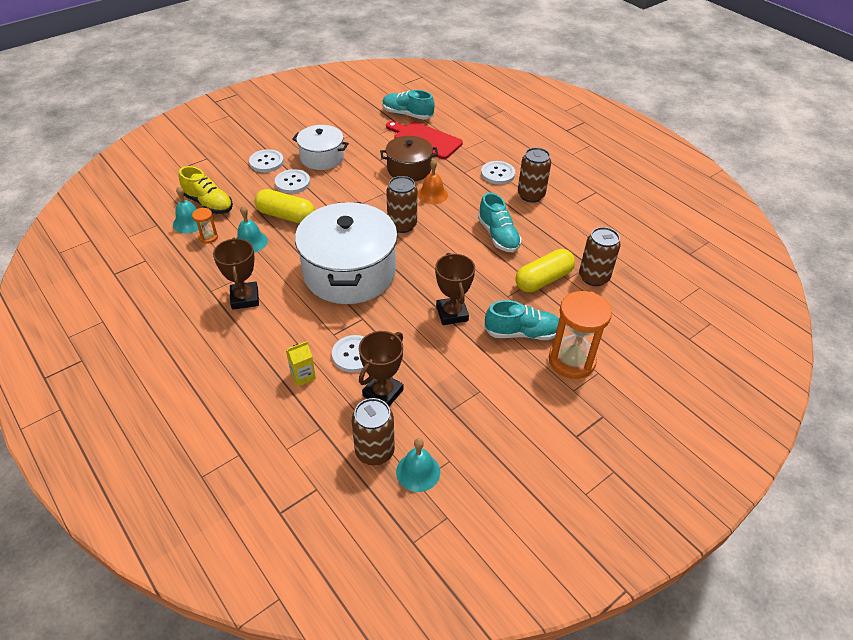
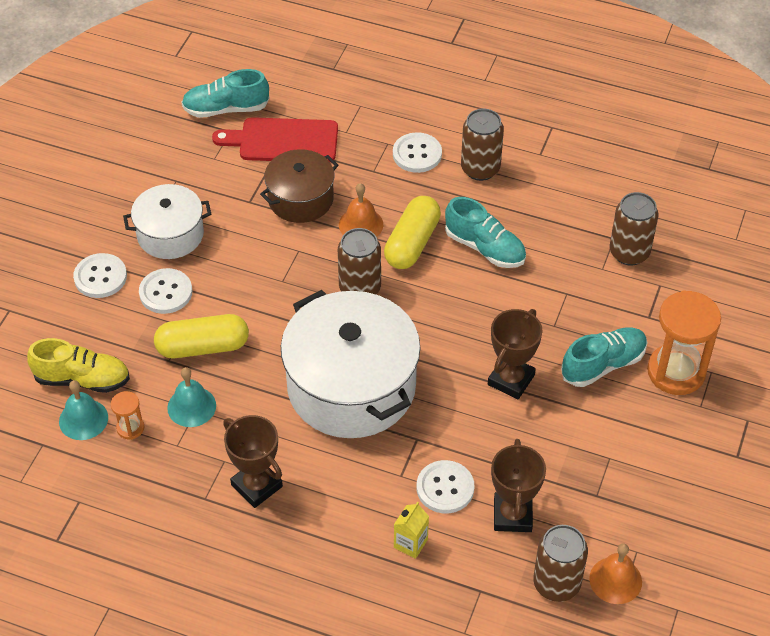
camera: 30 degrees left, 5 degrees up
turquoise bell [396,438,440,492] -> orange bell [589,543,642,604]
brown trophy [435,253,475,325] -> brown trophy turned 75 degrees clockwise [488,309,542,399]
yellow capsule [515,249,575,293] -> yellow capsule moved to [384,196,441,269]

